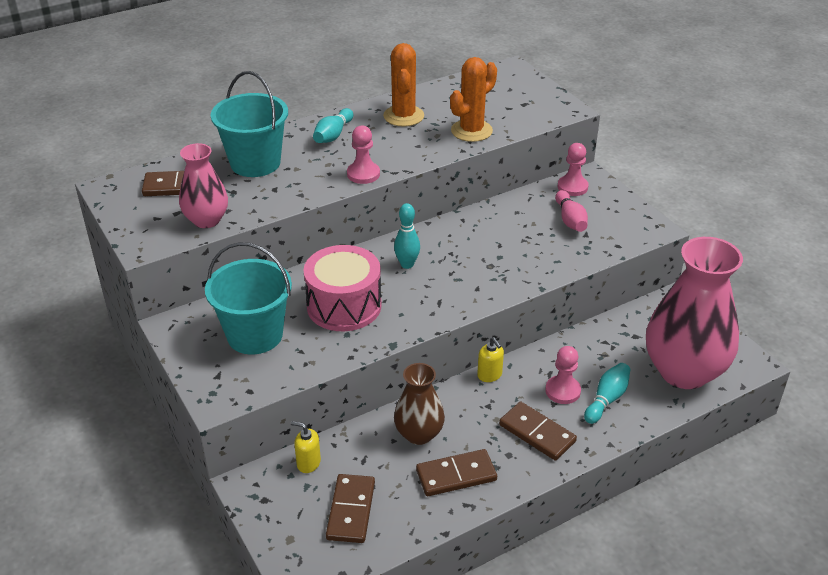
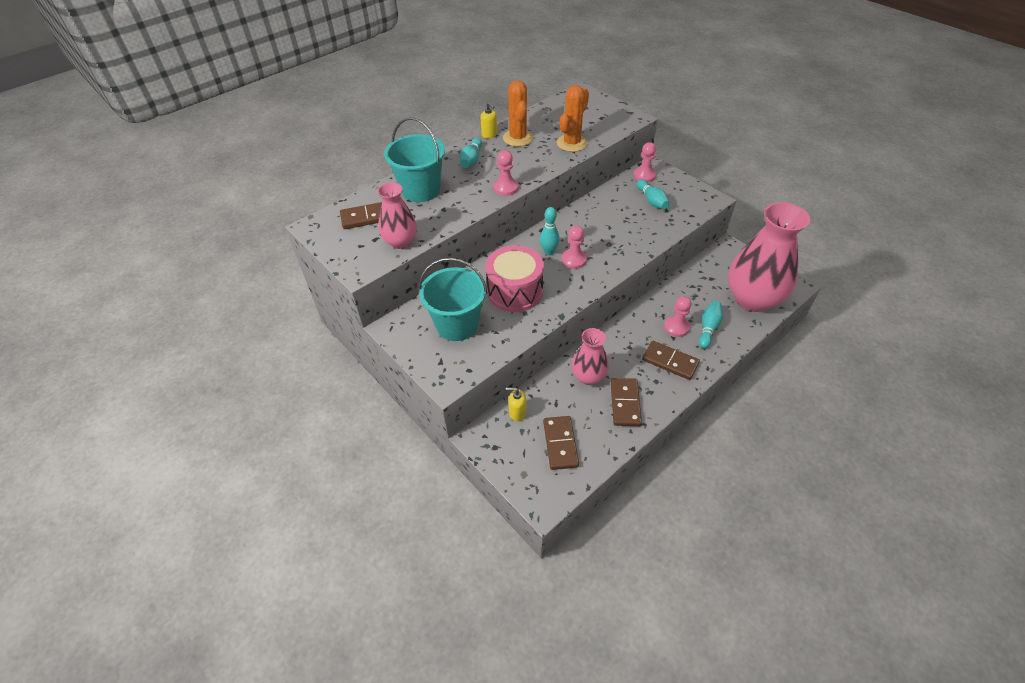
camera: 10 degrees left, 10 degrees up
brown vase [394,363,445,445] -> pink vase [571,328,609,385]
brown domino [416,449,497,496] -> brown domino turned 60 degrees counterclockwise [611,378,642,426]
yellow soap dispenser [477,337,504,382] -> yellow soap dispenser moved to [480,102,497,138]
pink bowling pin [555,190,588,232] -> turquoise bowling pin [637,179,670,209]
none -> pink pawn [562,225,587,269]

